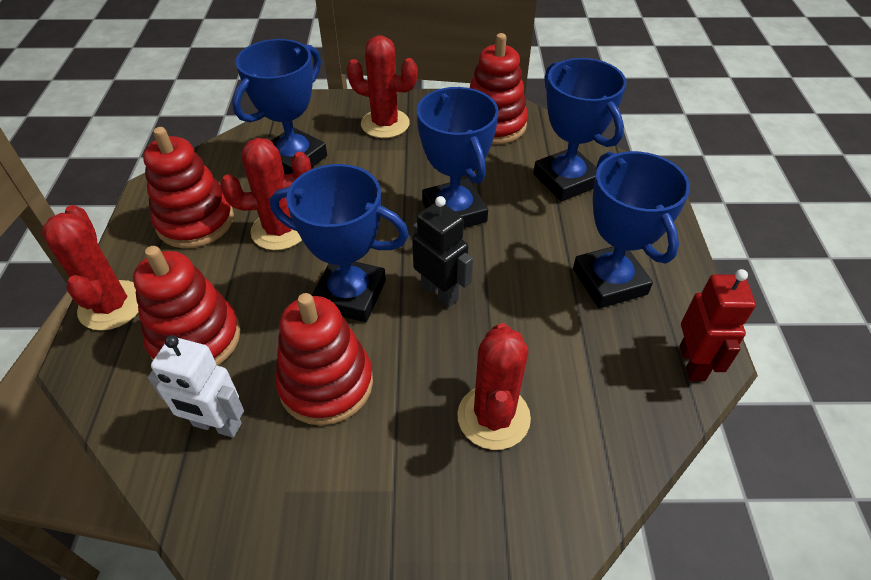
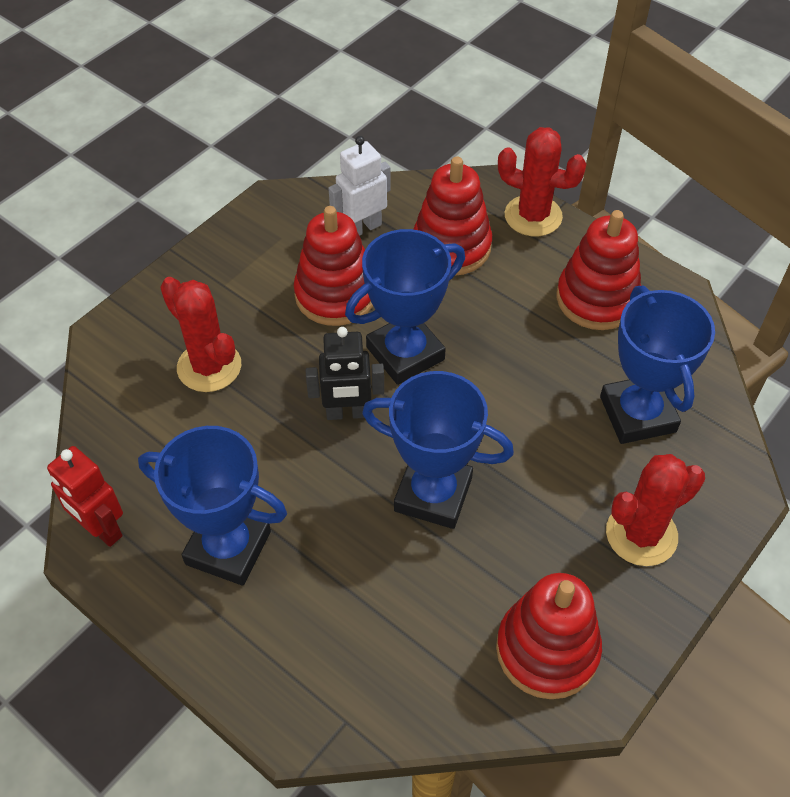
camera: 130 degrees right, 5 degrees up
red cactus [220,138,311,250] -> none
blue trophy [533,58,627,201] -> none

